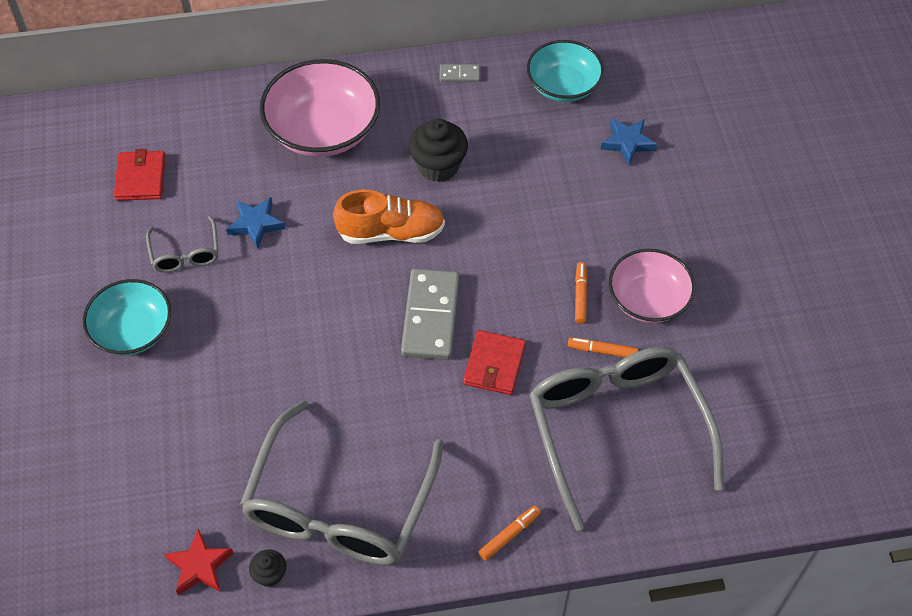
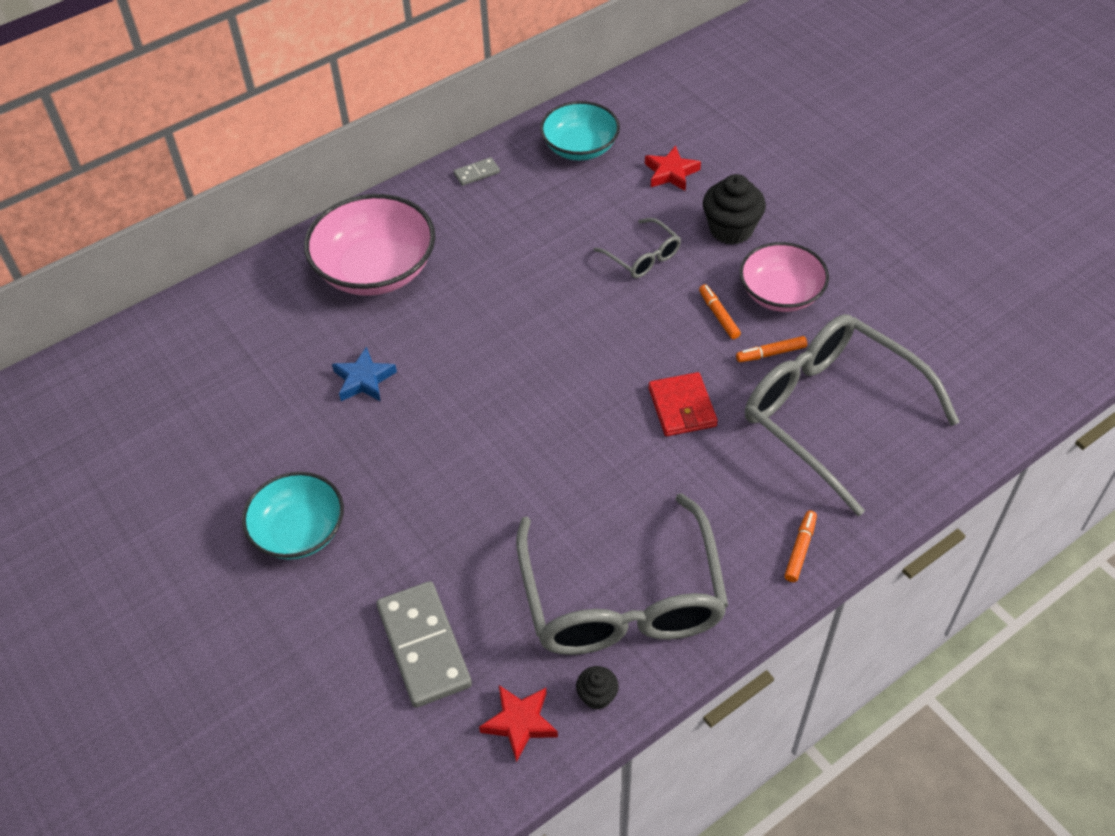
camera: 25 degrees left, 5 degrees down
red wallet [114,149,166,201] -> none
grey glasses [146,216,219,273] -> grey glasses moved to [594,218,681,278]
orange shoe [333,190,445,244] -> none
grey domino [401,269,460,360] -> grey domino moved to [376,581,472,708]
black cupcake [408,119,468,182] -> black cupcake moved to [703,174,766,245]
blue star [600,118,657,165] -> red star [645,145,701,191]

